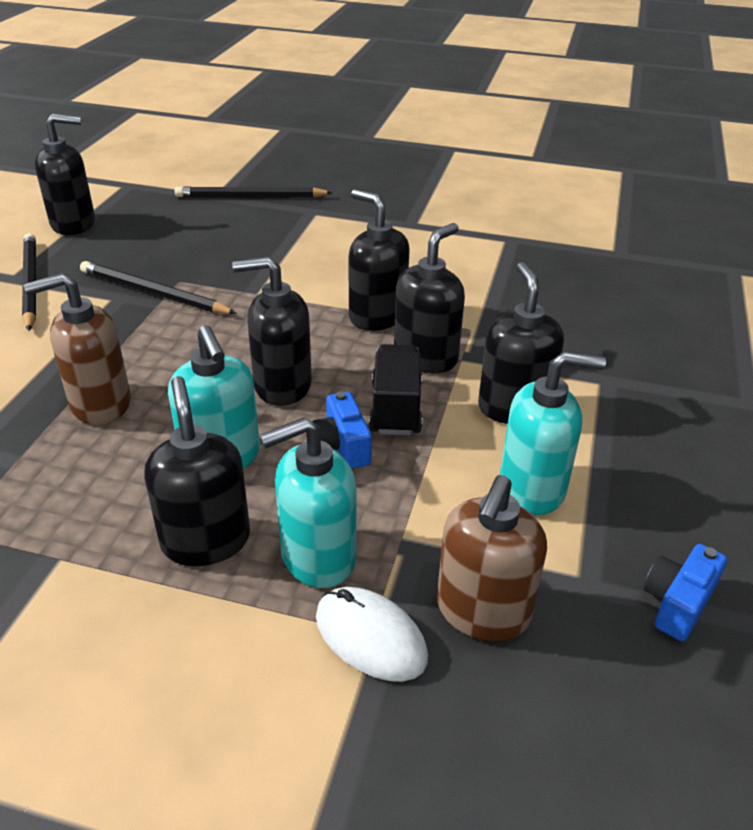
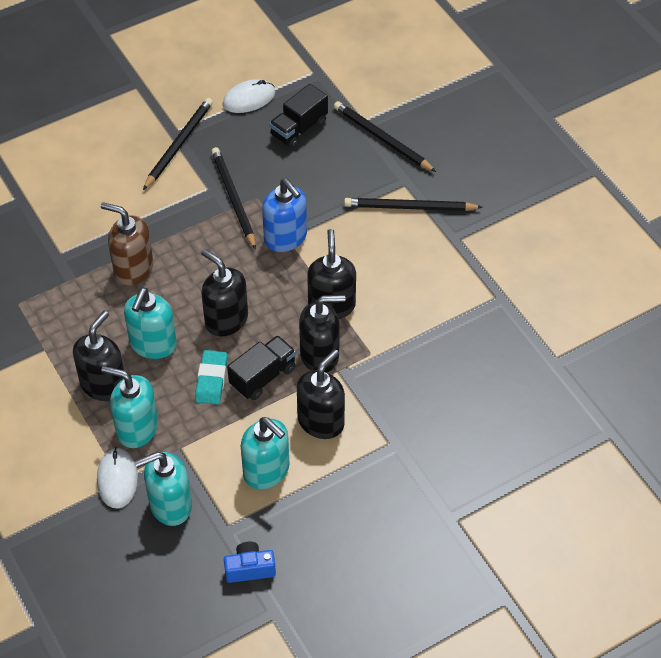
camera: 45 degrees right, 15 degrees up
black soap dispenser [35,114,95,235] -> white mouse [222,79,276,113]
blue camera [313,391,372,469] -> turquoise eraser [195,350,228,405]
brown soap dispenser [437,475,547,641] -> turquoise soap dispenser [134,452,192,526]
none -> blue soap dispenser [262,179,307,252]
none -> black truck [269,84,328,148]
none -> black pencil [344,198,483,211]

